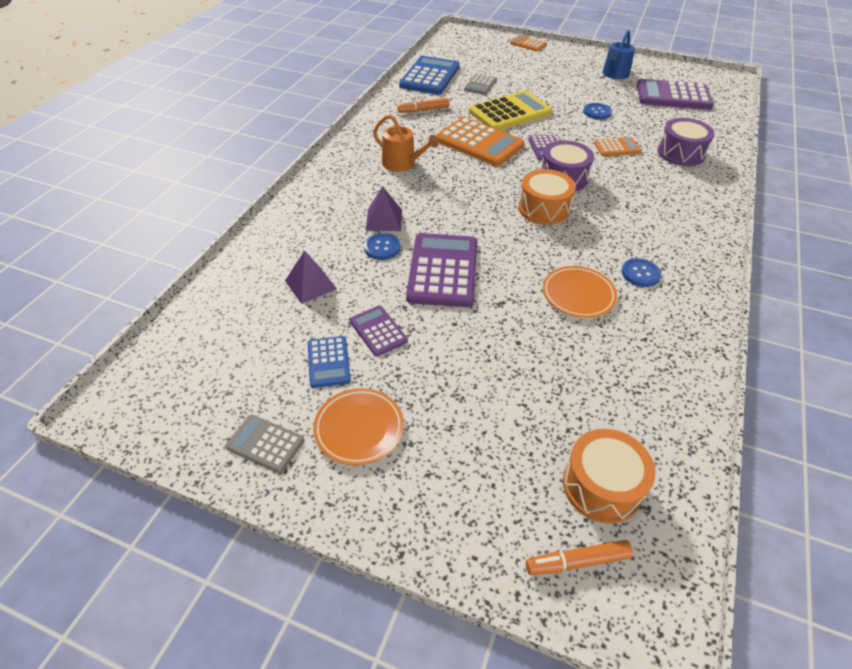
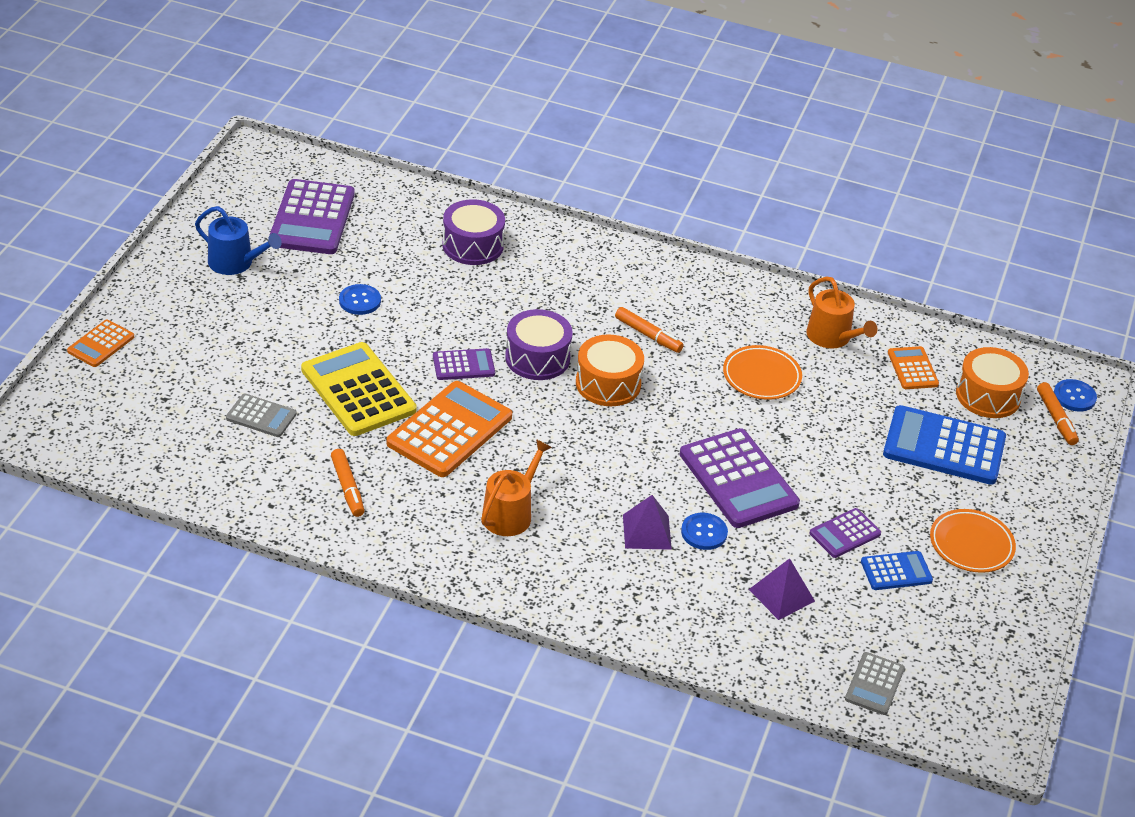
camera: 95 degrees left, 5 degrees down
grey calculator [225,414,304,474] -> grey calculator moved to [845,652,905,715]
blue calculator [399,56,460,95] -> blue calculator moved to [883,405,1006,485]
purple calculator [406,233,477,308] -> purple calculator turned 120 degrees counterclockwise [680,428,800,528]
orange calculator [594,137,641,156] -> orange calculator moved to [888,346,939,389]
blue button [621,258,662,287] -> blue button moved to [1054,379,1097,412]
none -> orange marker [615,307,684,353]
none -> orange watering can [806,277,877,349]

